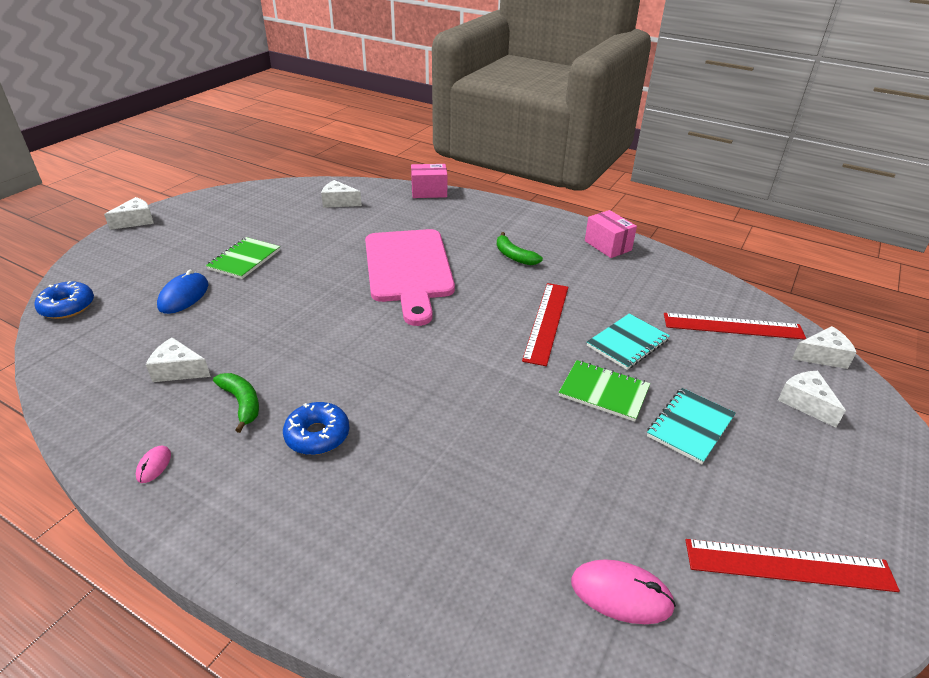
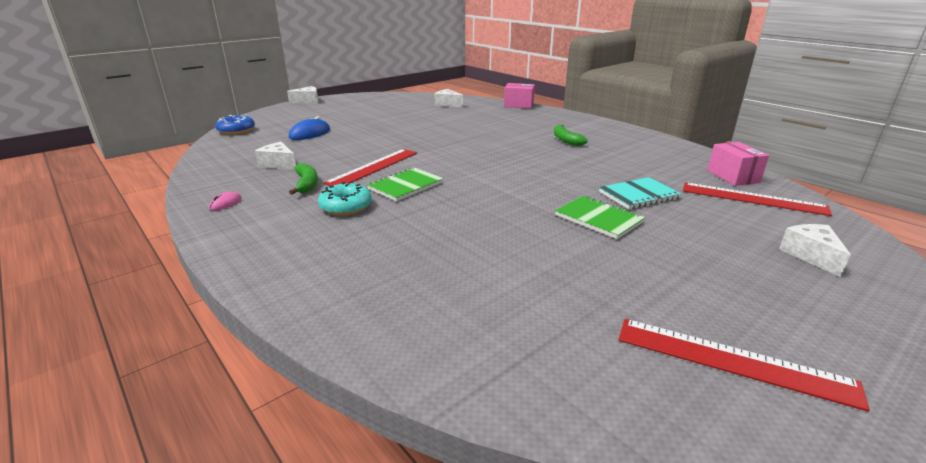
camera: 20 degrees right, 10 degrees down
green notebook [206,237,280,279] -> green notebook moved to [367,167,444,201]
blue donut [283,402,349,455] -> turquoise donut [318,182,372,215]
pink cutting board [365,229,455,326] -> none
red ruler [522,283,568,366] -> red ruler moved to [324,149,417,186]
pink mouse [571,559,676,624] -> none
pink box [585,210,637,258] -> pink box moved to [707,142,769,186]
turquoise notebook [647,388,736,464] -> none
white cheese [792,326,857,369] -> none

